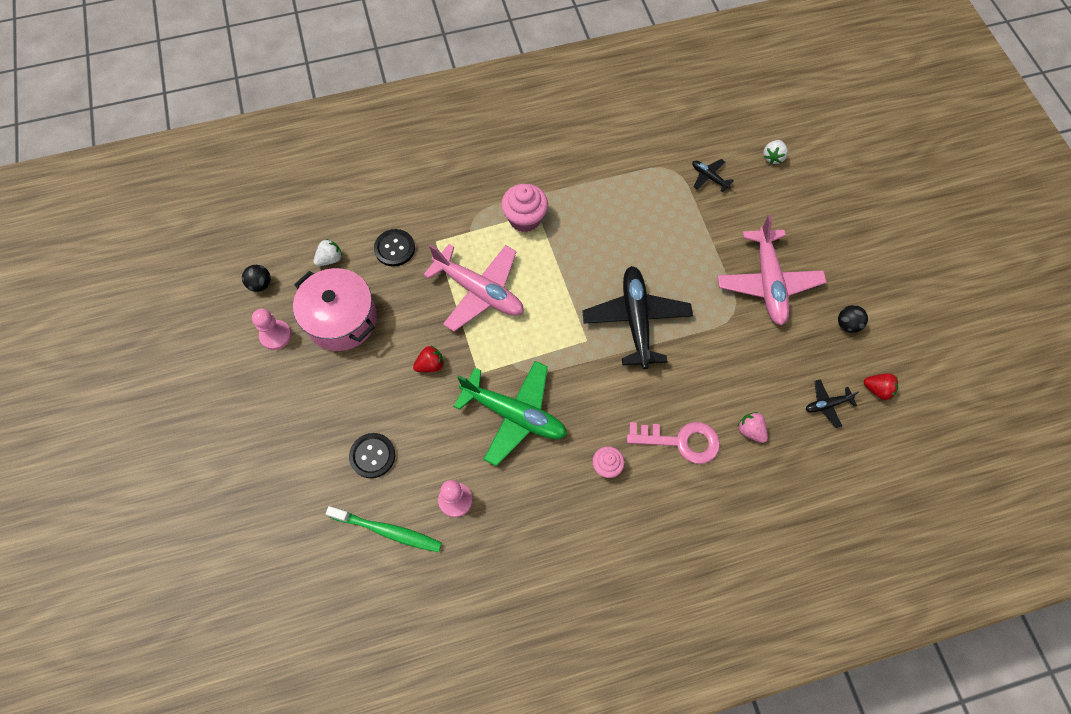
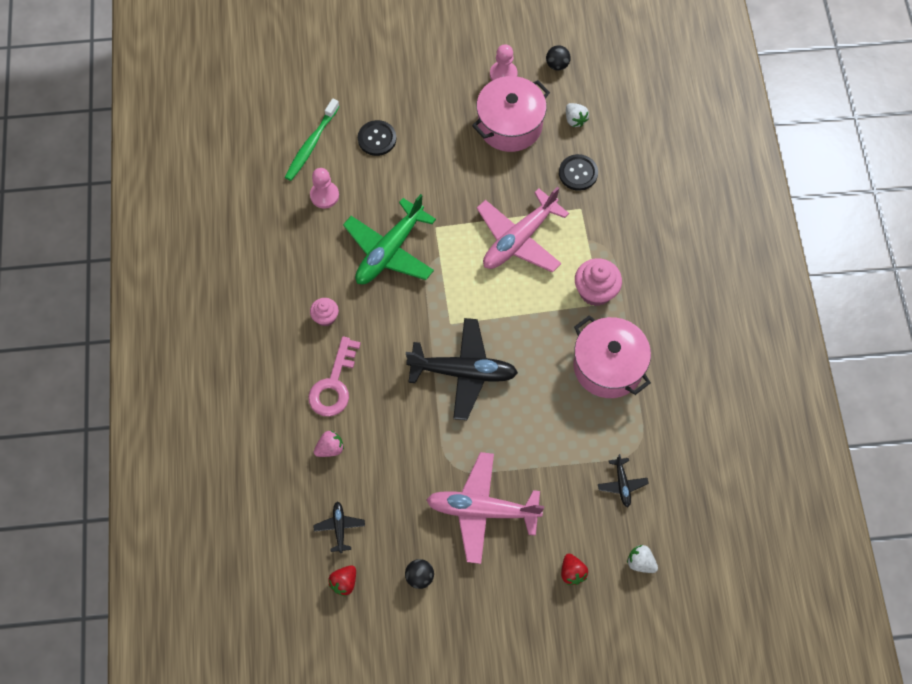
camera: 100 degrees right, 0 degrees up
red strawberry [413,346,444,372] -> red strawberry moved to [561,554,588,585]
black plane [692,159,734,192] -> black plane turned 120 degrees clockwise [598,454,649,507]
none -> pink pot [573,315,651,398]

